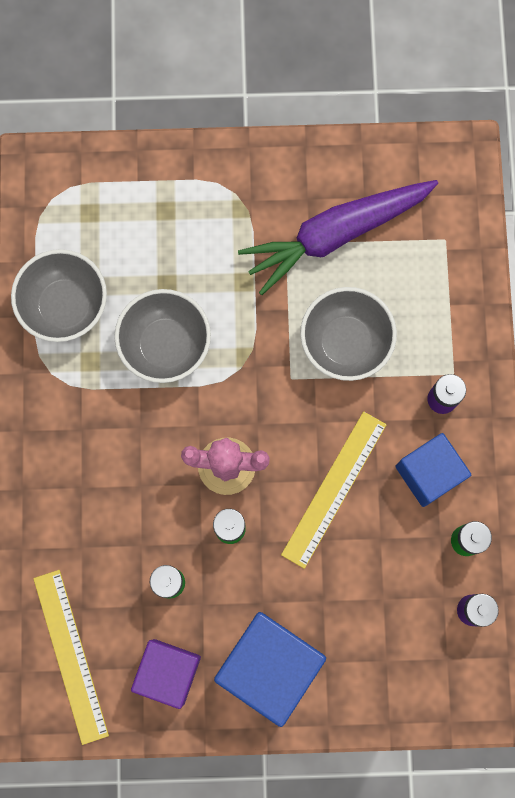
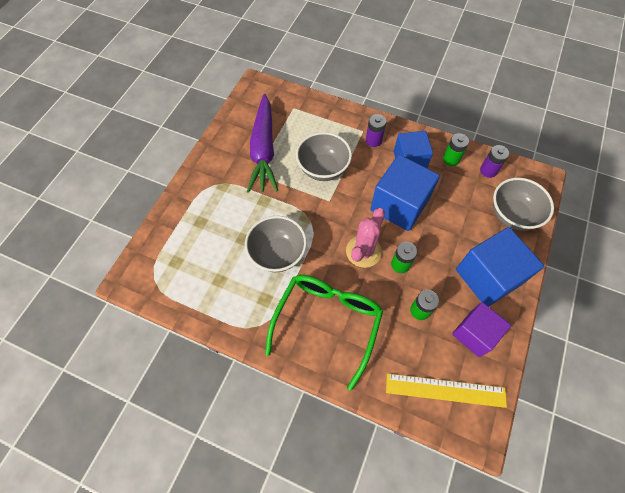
camera: 65 degrees left, 15 degrees down
grey bowl [11,249,107,342] -> grey bowl moved to [493,178,554,231]
yellow ruler [281,411,387,569] -> blue cube [370,155,440,231]
none -> green glasses [265,275,383,391]

